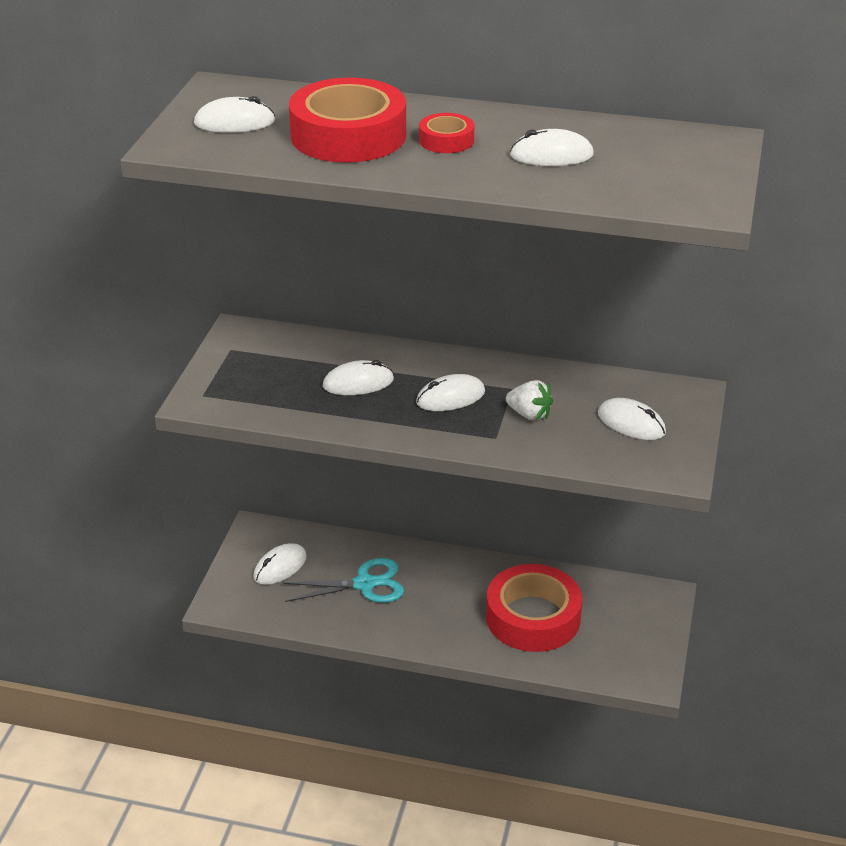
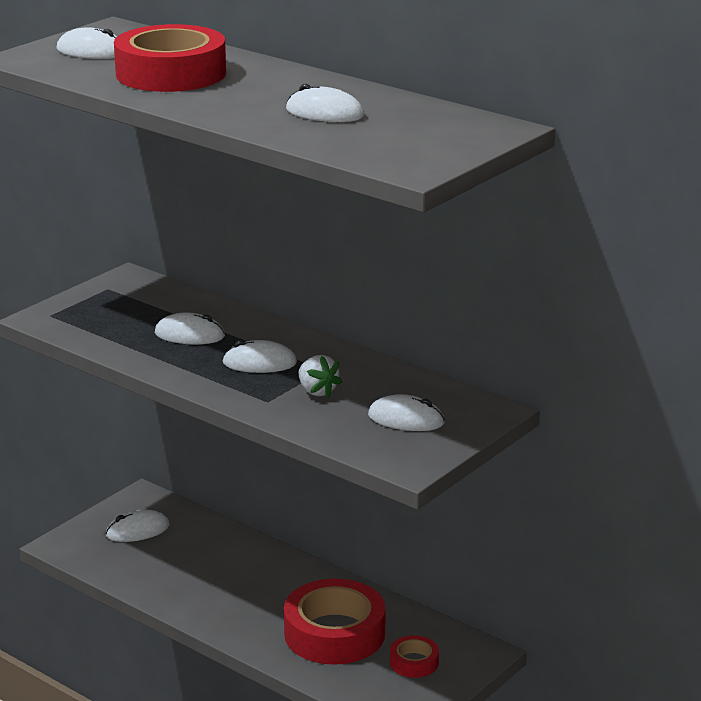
camera: 25 degrees right, 10 degrees down
turquoise scissors [282,558,404,603] -> none
red tape [419,113,474,153] -> red tape moved to [390,635,439,678]
white mouse [598,398,666,440] -> white mouse turned 45 degrees counterclockwise [368,394,445,431]

